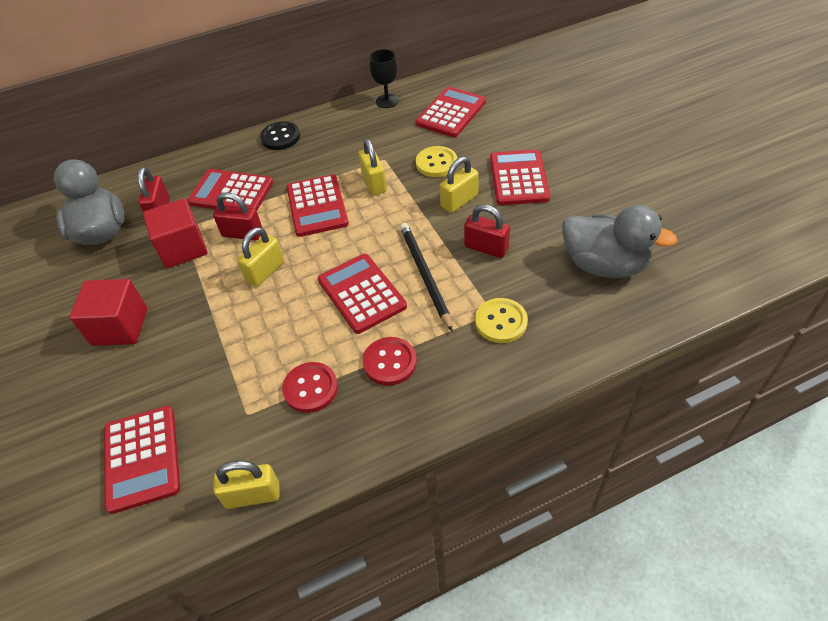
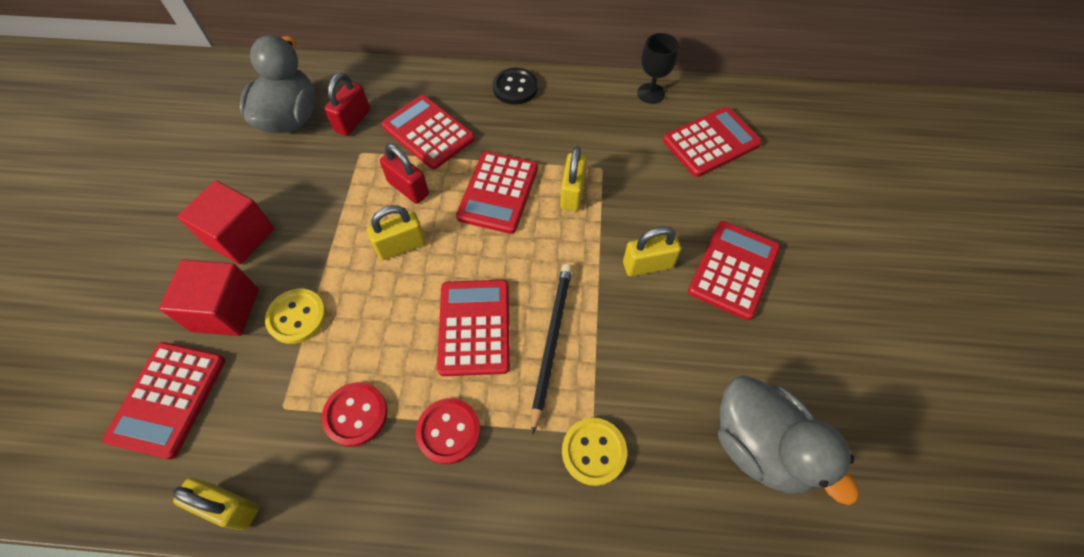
camera: 25 degrees right, 10 degrees up
red cube [143,198,207,268] -> red cube moved to [159,260,259,336]
yellow button [416,146,457,177] -> yellow button moved to [265,289,326,344]
red padlock [464,204,510,258] -> none

